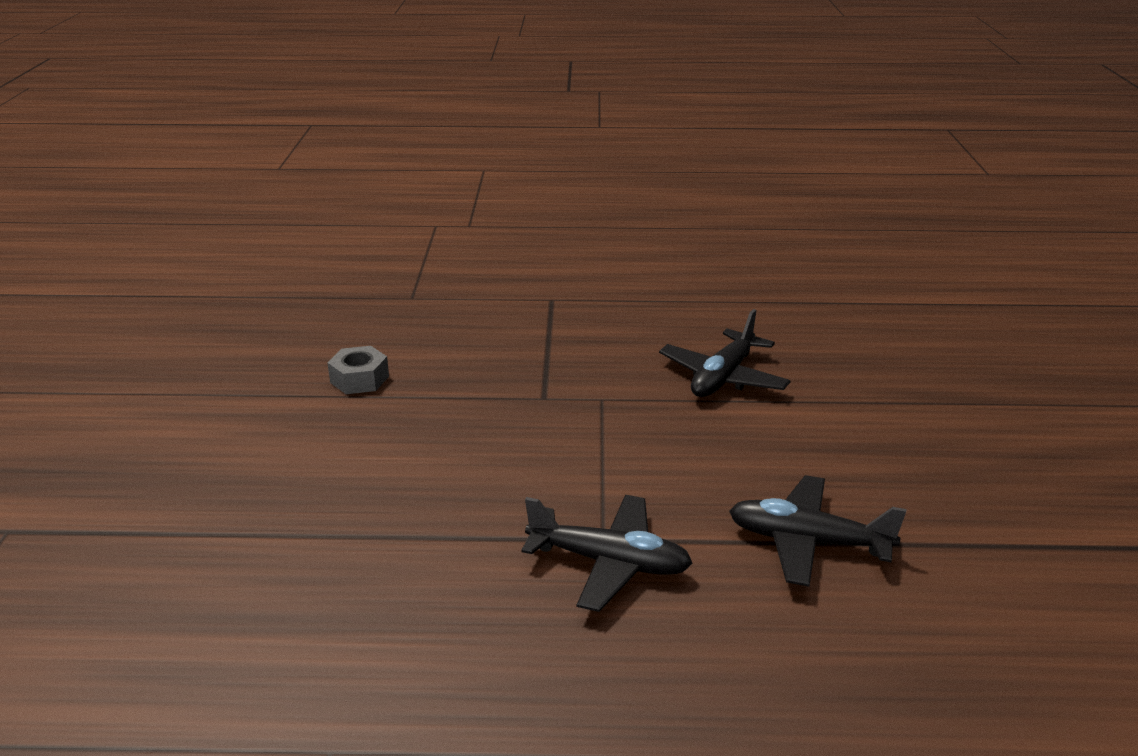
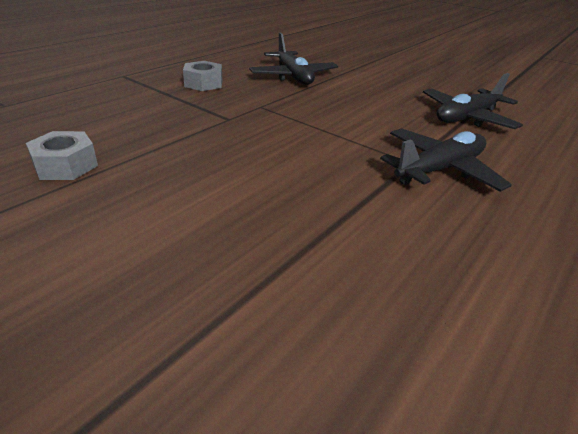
camera: 55 degrees left, 5 degrees up
none -> grey nut [183,61,222,91]

